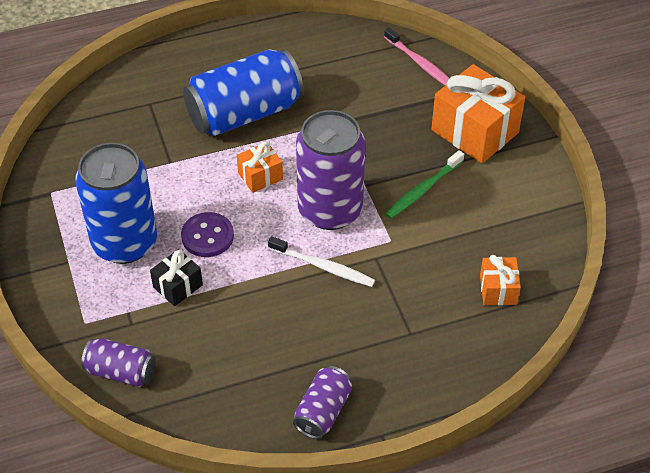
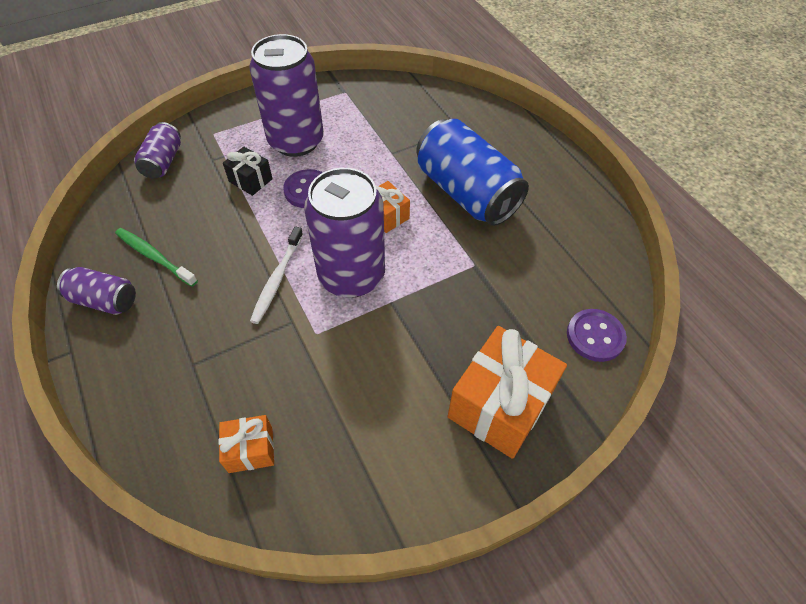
camera: 80 degrees right, 5 degrees up
blue can [75,143,157,264] -> purple can [249,34,324,157]
pink toothbrush [384,27,449,85] -> purple button [567,309,627,362]
green toothbrush [385,150,464,219] -> green toothbrush moved to [115,228,198,287]

